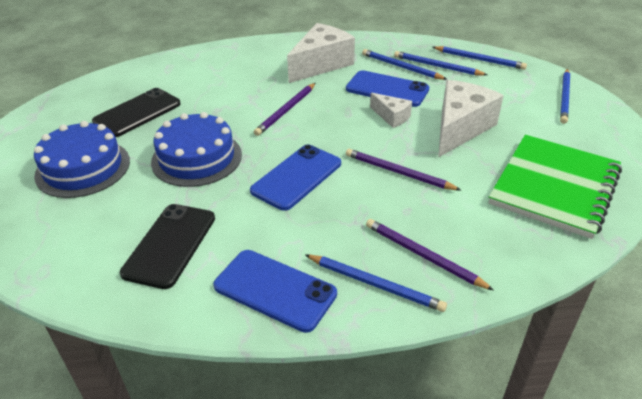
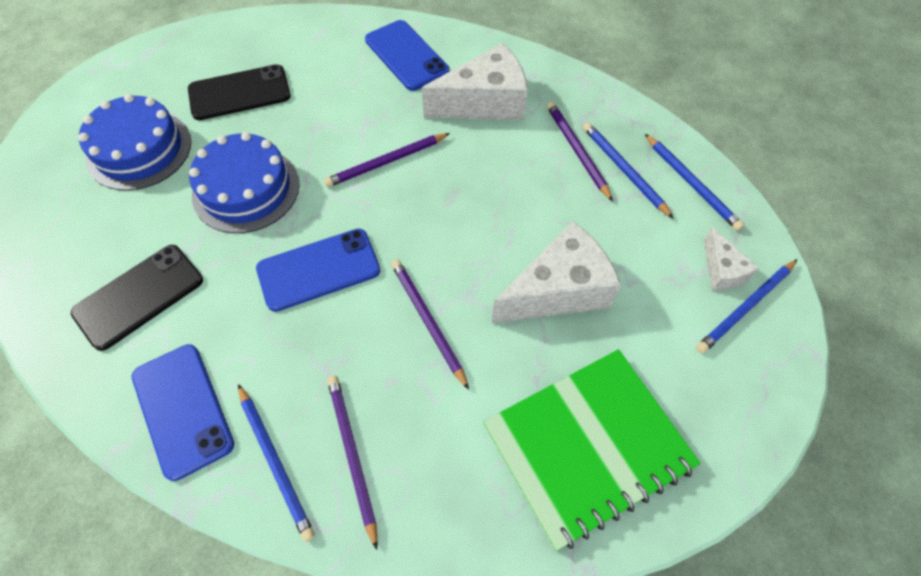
camera: 30 degrees right, 20 degrees up
blue phone [346,70,429,107] -> blue phone moved to [365,20,449,91]
blue pencil [362,49,447,80] -> purple pencil [547,101,613,202]
white cheese [370,93,412,128] -> white cheese moved to [704,227,759,291]

